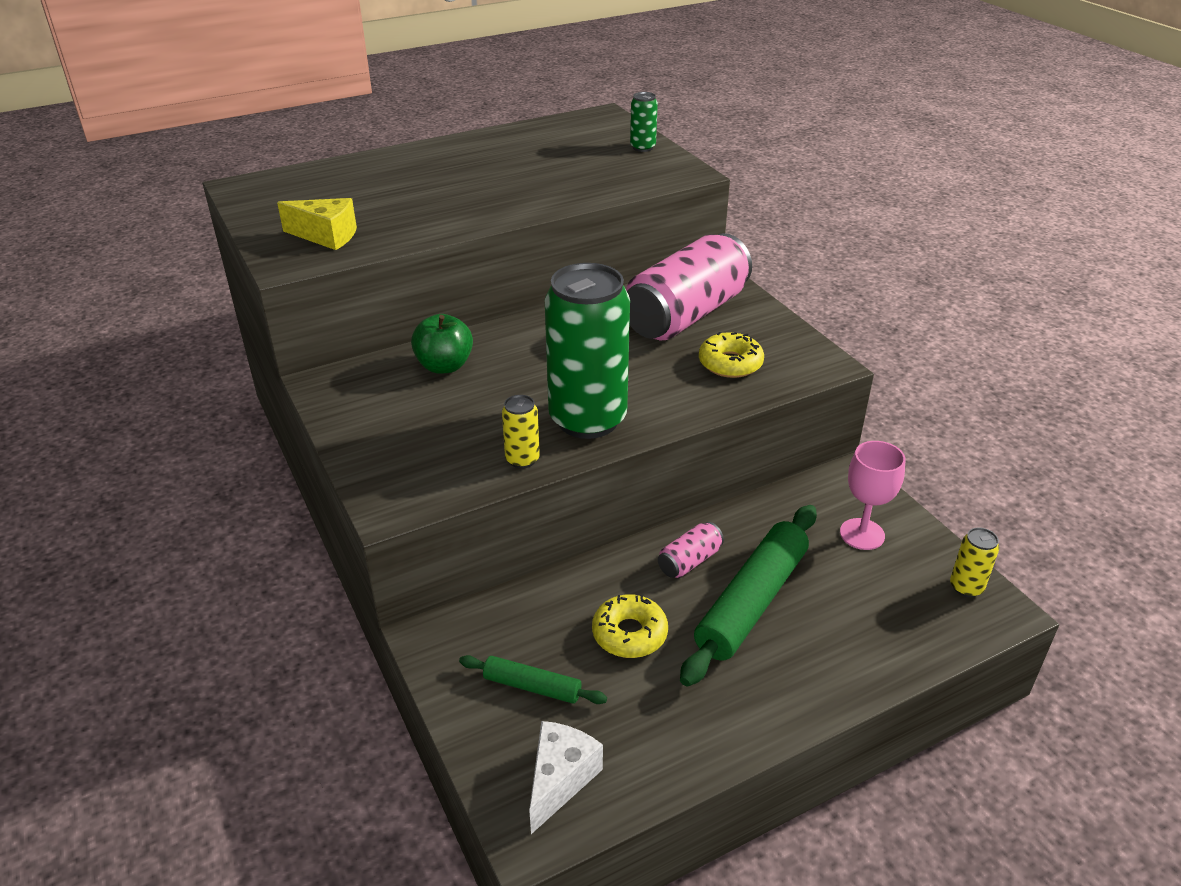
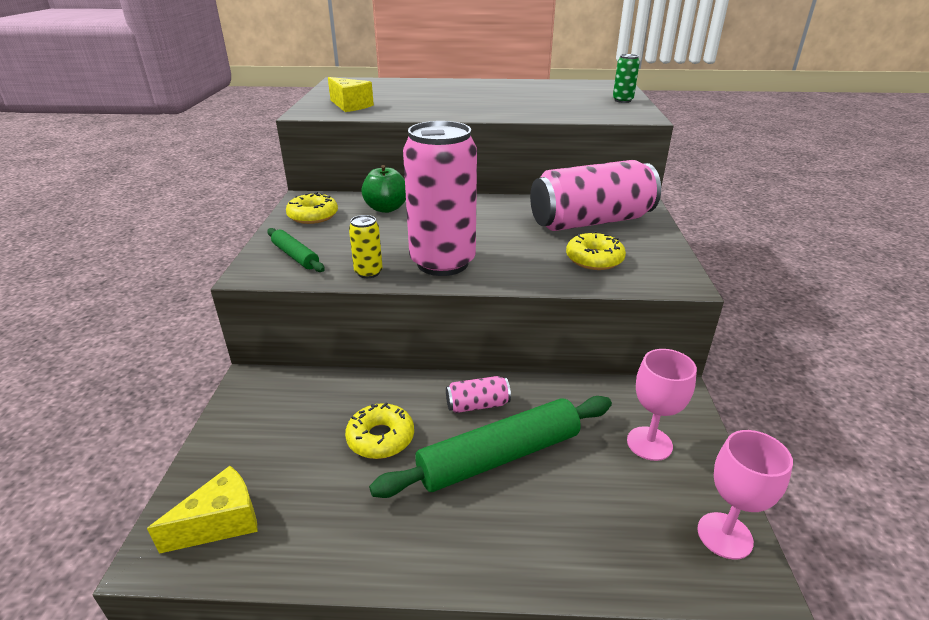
camera: 30 degrees right, 5 degrees down
green rolling pin [459,655,607,704] -> green rolling pin moved to [267,228,325,272]
white cheese [529,721,603,834] -> yellow cheese [147,466,258,554]
green can [545,263,630,439] -> pink can [403,121,477,276]
yellow can [950,527,999,597] -> pink goblet [697,430,793,560]
none -> yellow donut [286,192,338,224]

